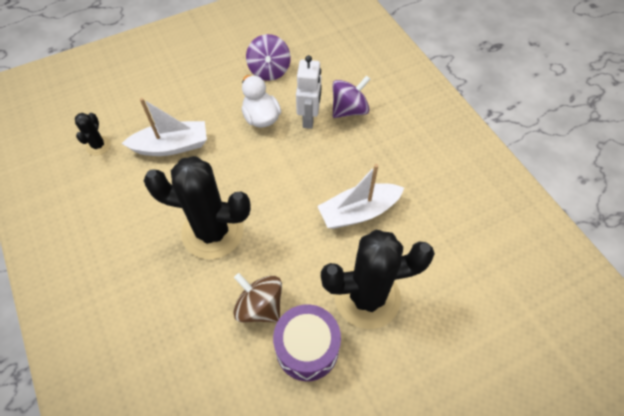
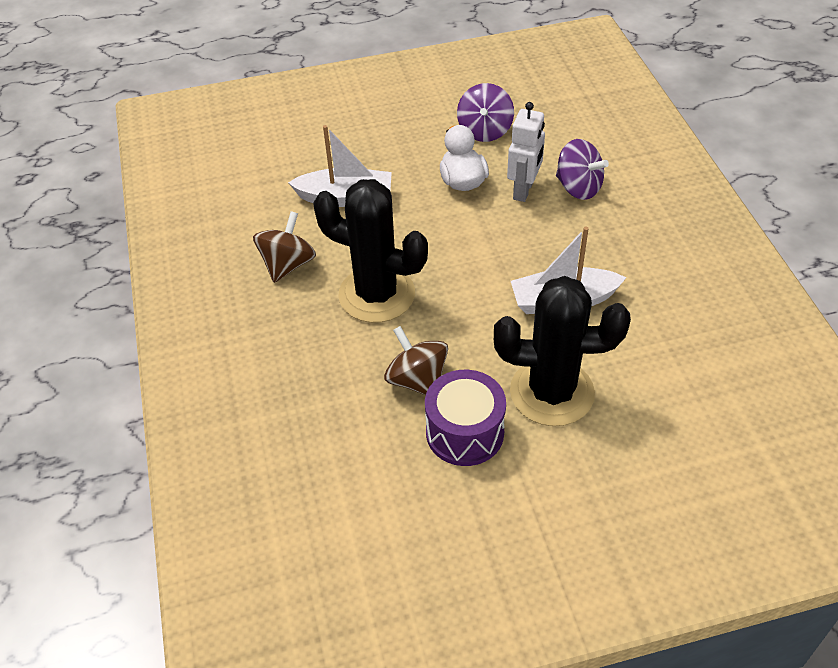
camera: 15 degrees right, 10 degrees down
black cactus [75,113,111,156] -> none
purple spinning top [333,75,370,118] -> purple spinning top turned 60 degrees clockwise [556,139,609,200]
none -> brown spinning top [253,211,316,283]

